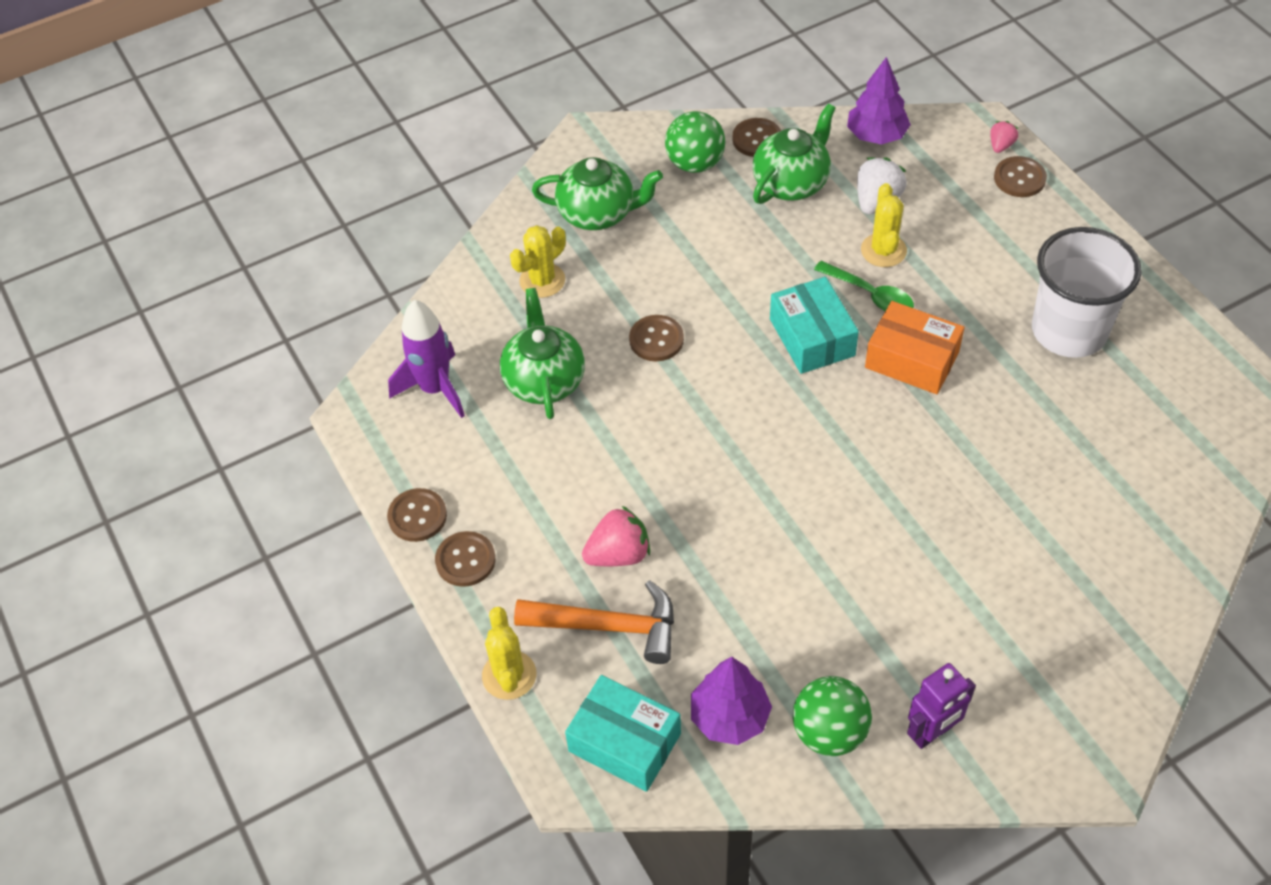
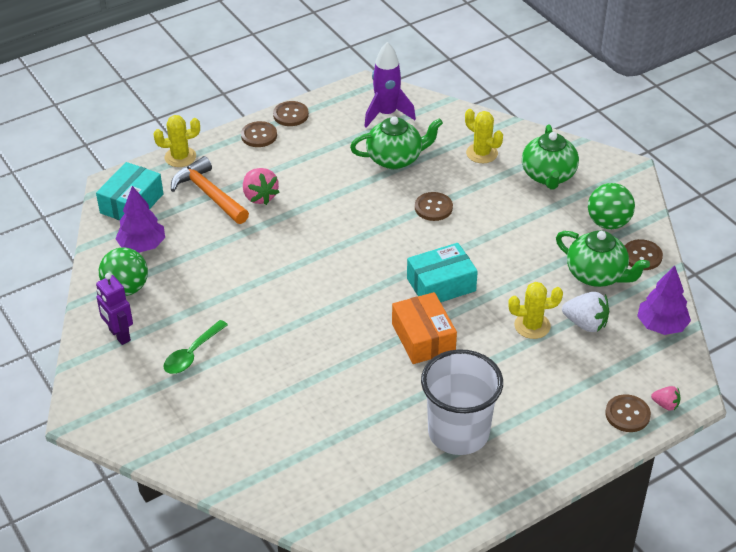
camera: 85 degrees right, 10 degrees down
orange hammer [514,580,674,664] -> orange hammer turned 135 degrees clockwise [171,156,249,224]
green spoon [814,261,914,311] -> green spoon moved to [164,320,228,374]
orange box [865,301,965,394] -> orange box turned 45 degrees counterclockwise [392,292,457,364]

